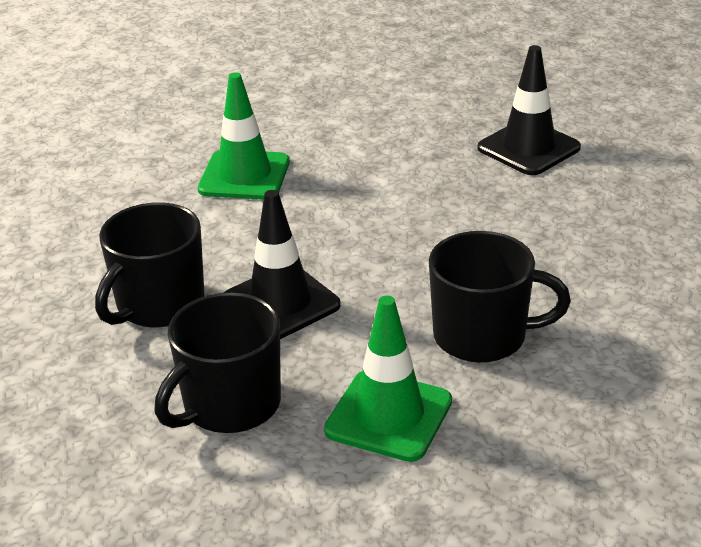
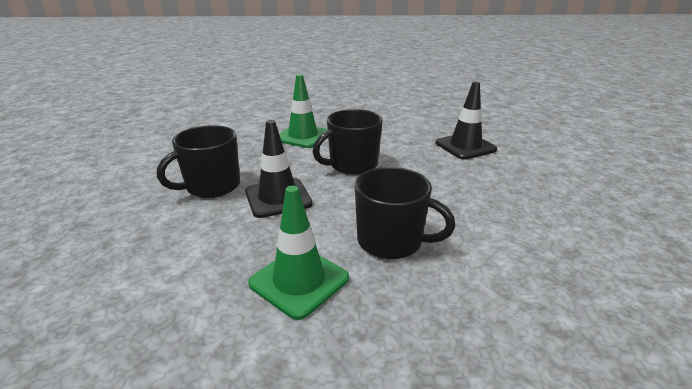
camera: 15 degrees right, 5 degrees down
black mug [154,292,281,433] -> black mug moved to [313,109,383,175]

